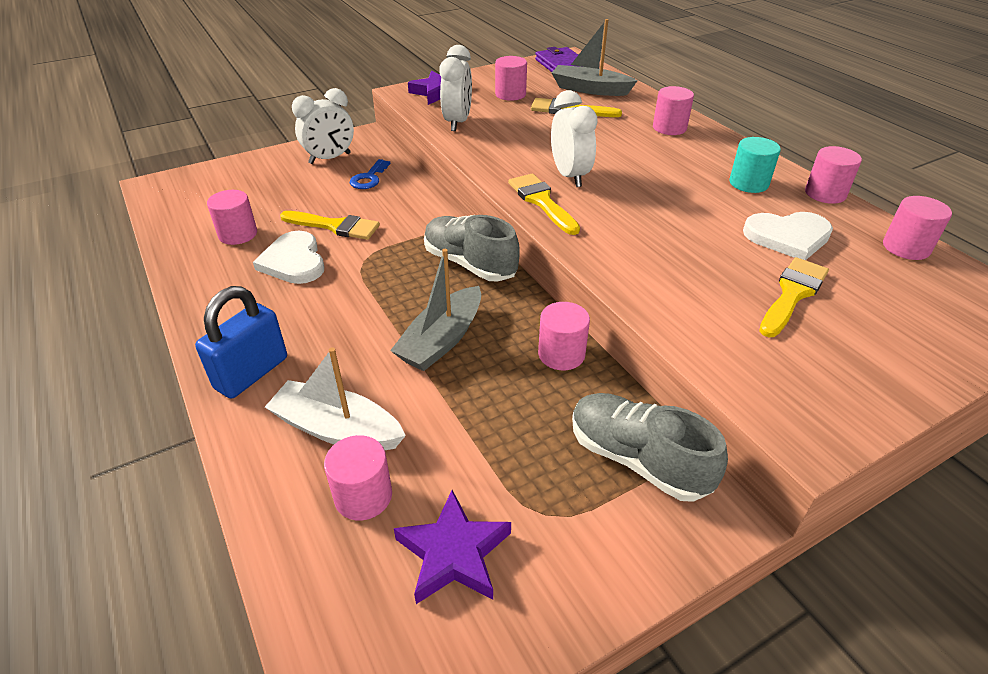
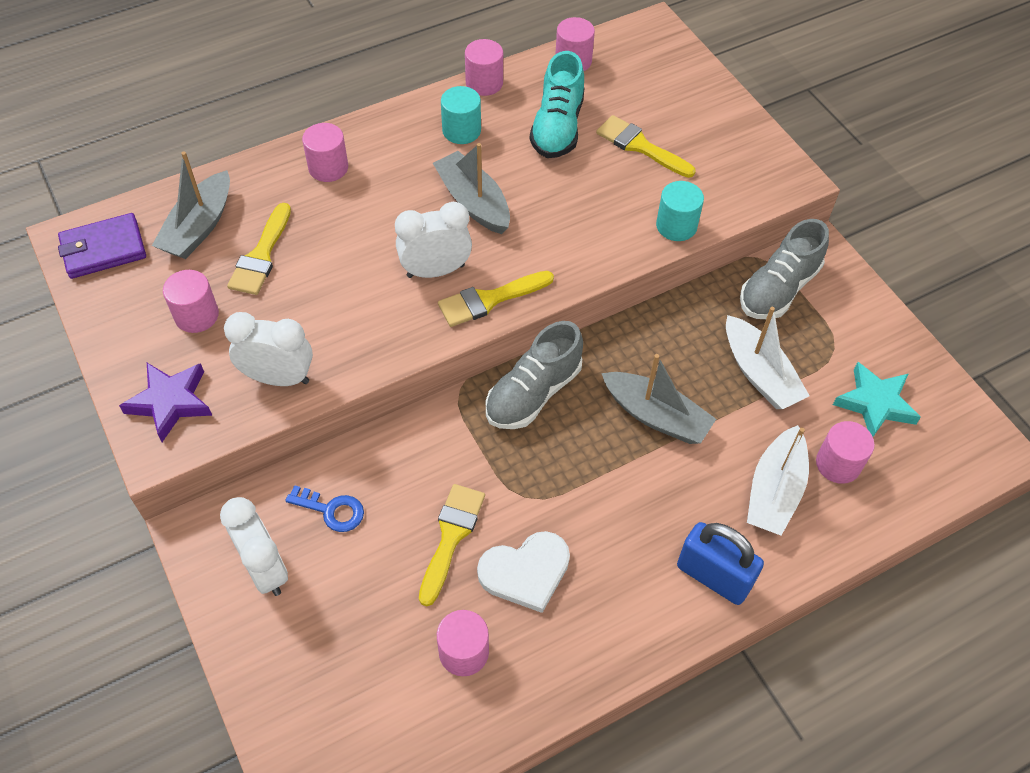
camera: 90 degrees left, 15 degrees up
purple star [394,490,511,604] -> turquoise star [833,362,921,437]
pink cylinder [538,302,590,370] -> none
white heart [743,212,833,260] -> turquoise shoe [530,51,584,158]
none -> grey boat [433,143,510,234]
none -> turquoise cylinder [656,181,704,241]
none -> white boat [726,307,810,409]

